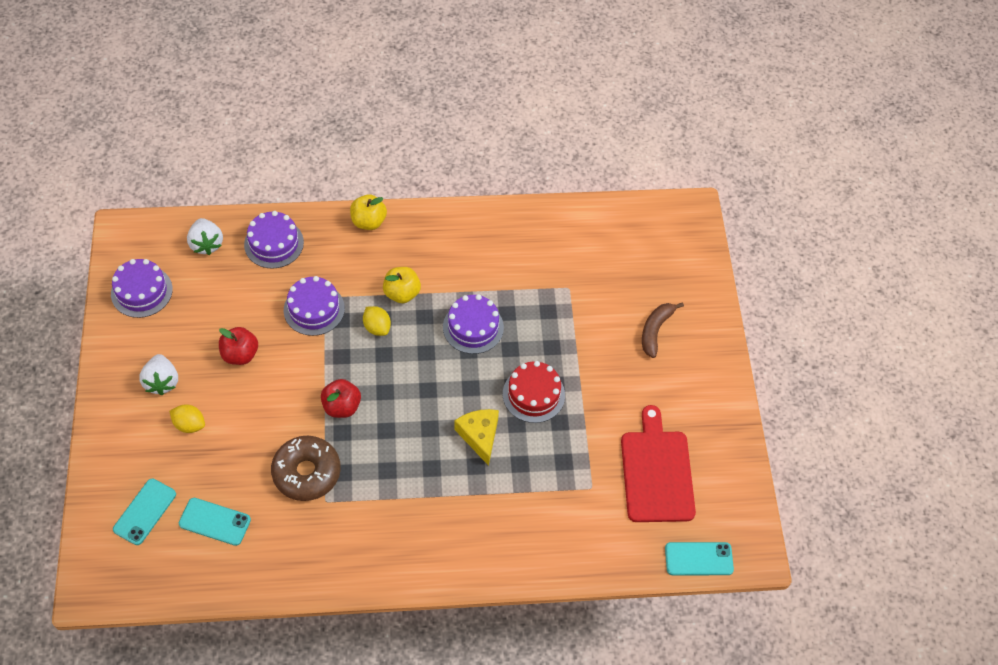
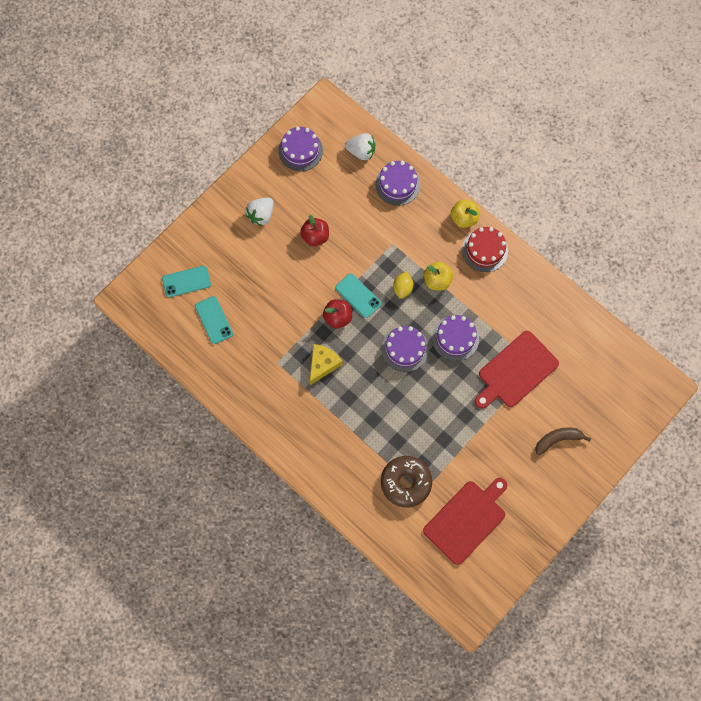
camera: 50 degrees right, 15 degrees up
yellow lemon [169,405,205,433] -> none
white strawberry [187,218,223,255] -> white strawberry turned 105 degrees counterclockwise [345,133,375,160]
brown donut [271,436,341,501] -> brown donut moved to [381,456,432,508]
purple cake [284,276,345,336] -> purple cake moved to [382,326,429,372]
yellow cheese [454,409,499,466] -> yellow cheese moved to [310,344,343,385]
red cake [503,361,565,423] -> red cake moved to [462,227,508,272]
turquoise phone [665,542,734,575] -> turquoise phone moved to [335,273,381,318]
none -> red cutting board [475,331,559,409]

